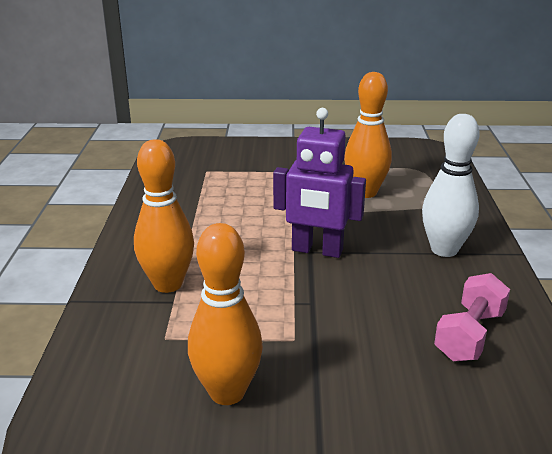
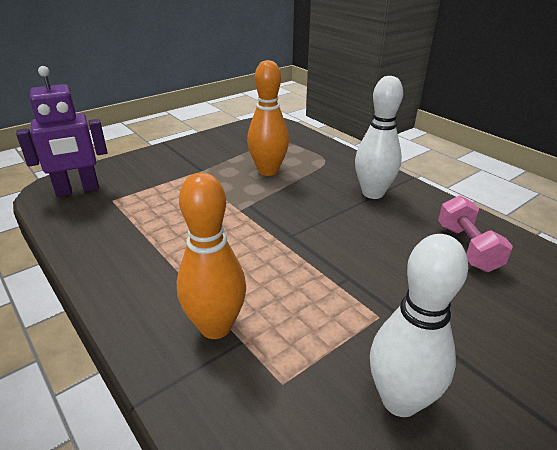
camera: 40 degrees left, 5 degrees up
orange bowling pin [188,223,263,405] -> white bowling pin [370,234,468,417]
purple robot [273,108,366,258] -> purple robot moved to [16,66,108,197]

